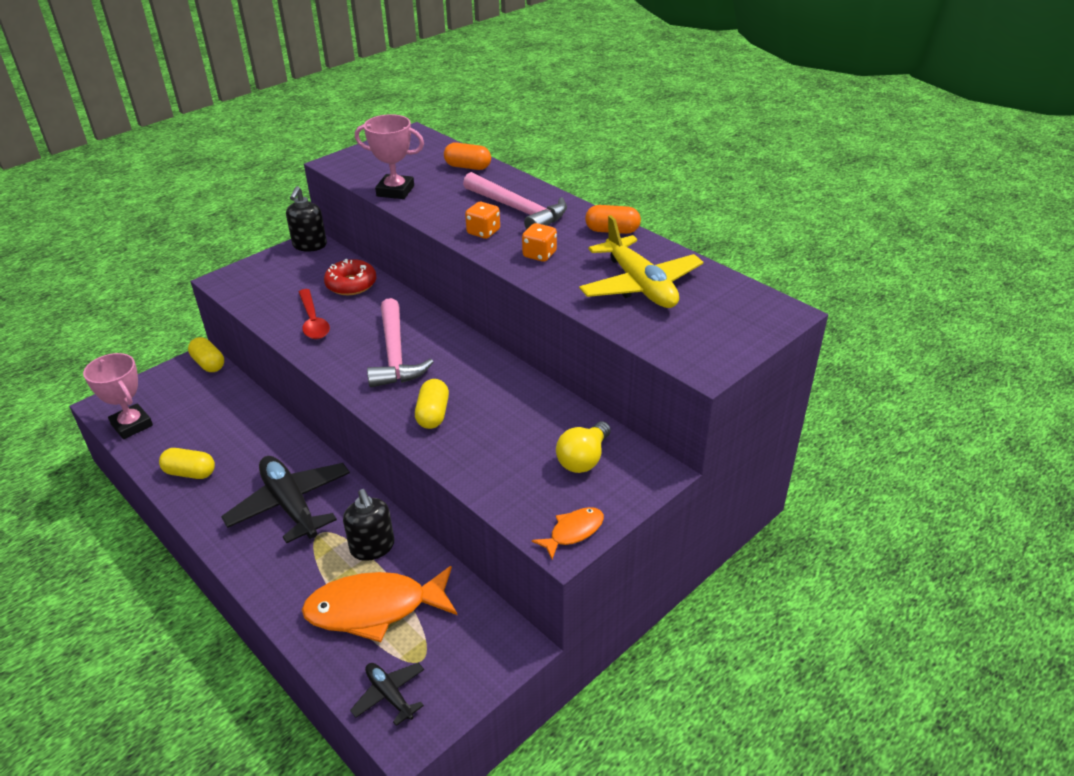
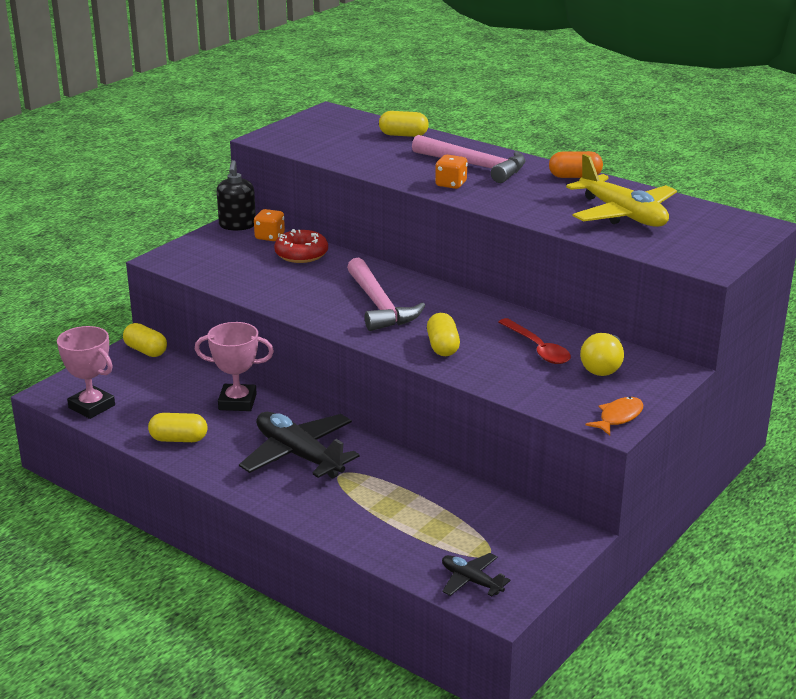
camera: 10 degrees left, 10 degrees down
red spoon [299,289,330,339] -> red spoon moved to [499,318,571,364]
orange fish [302,566,457,642] -> none
black soap dispenser [343,489,394,561] -> none
pink trophy [355,114,424,199] -> pink trophy moved to [195,322,274,411]
orange capsule [444,143,491,170] -> yellow capsule [379,111,429,137]
orange dice [522,223,557,262] -> orange dice moved to [254,209,285,241]

